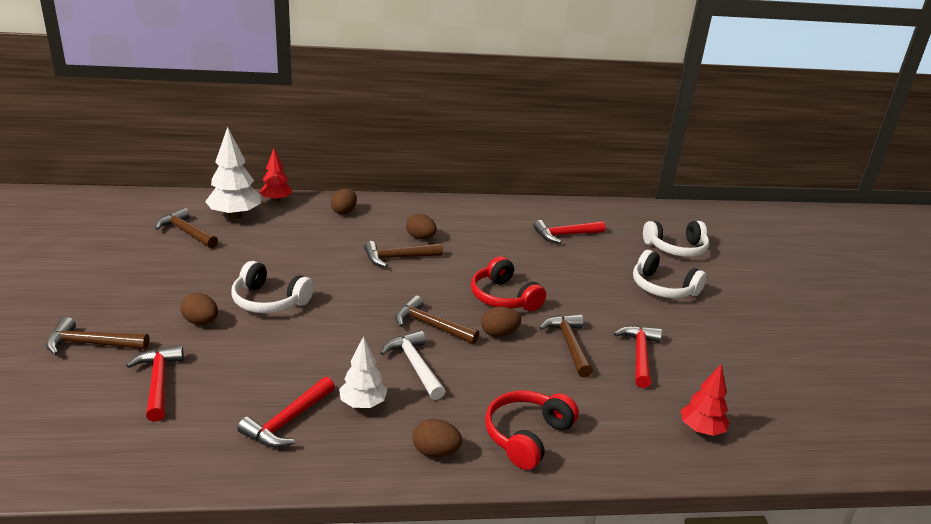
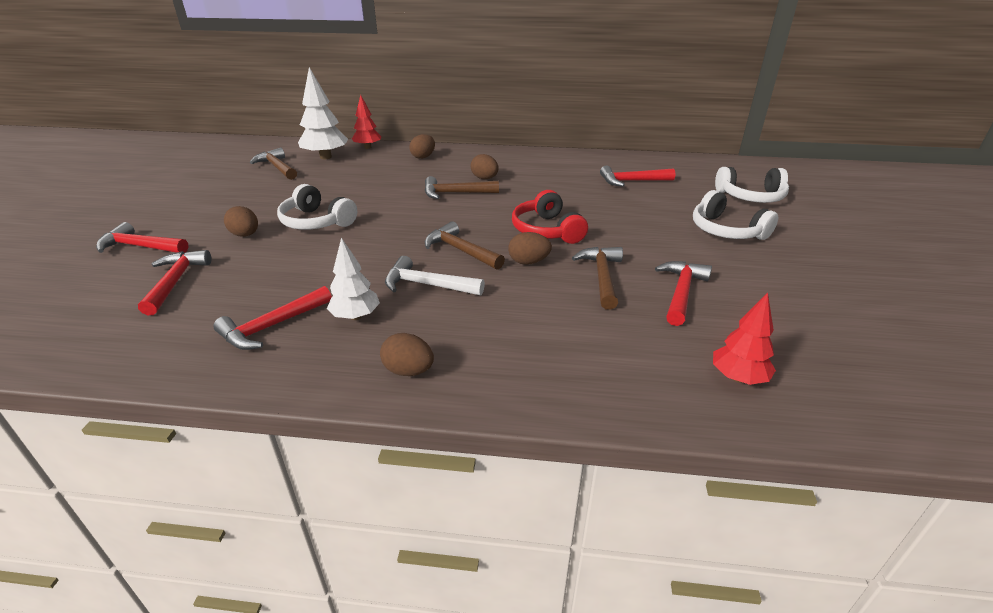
camera: 15 degrees right, 5 degrees up
brown hammer [46,317,149,355] -> red hammer [96,222,188,253]
white hammer [380,331,445,400] -> white hammer turned 60 degrees counterclockwise [385,256,485,295]
red headphones [485,390,579,470] -> none

